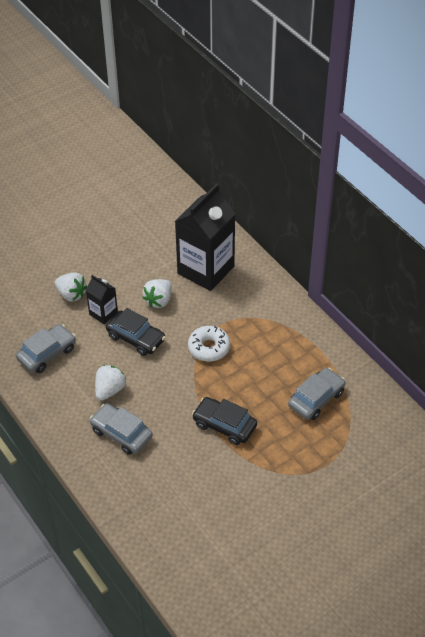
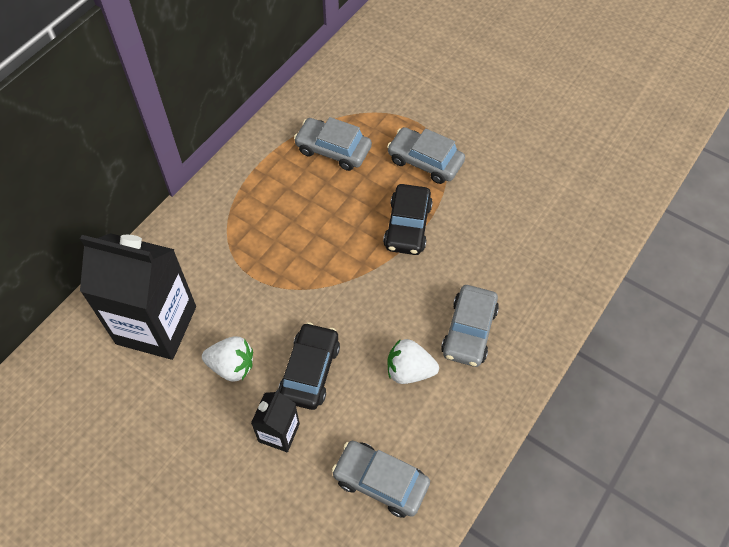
camera: 110 degrees left, 10 degrees up
white strawberry [55,272,87,302] -> none
white donut [188,326,230,362] -> none
none -> grey car [387,127,465,184]

